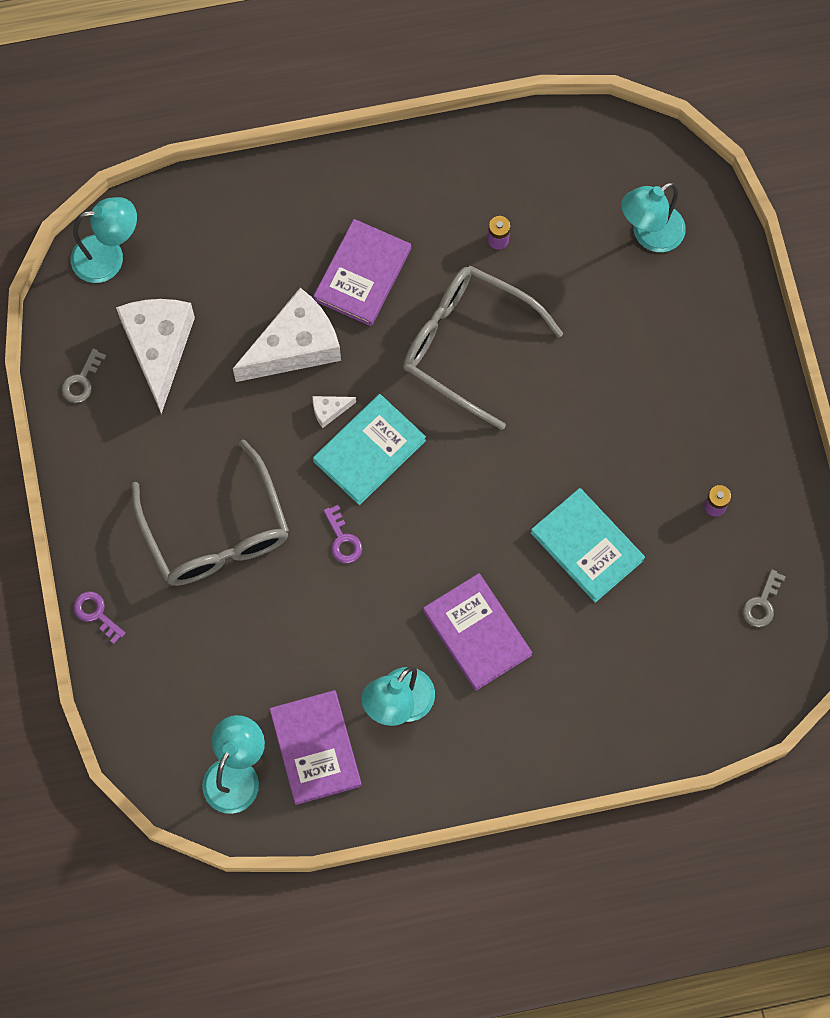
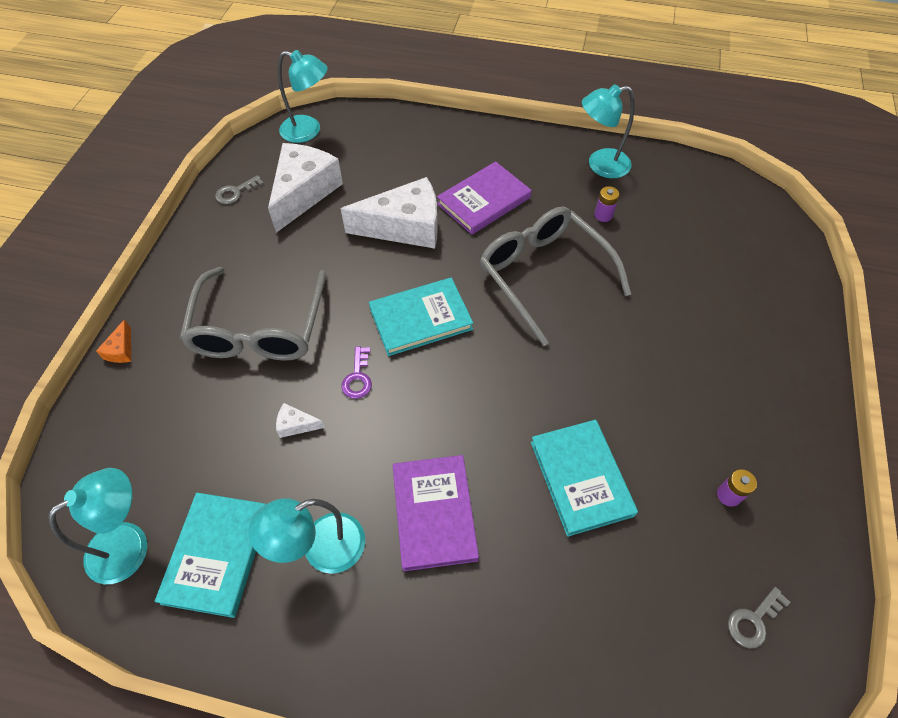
camera: 25 degrees right, 15 degrees down
purple key [73,591,126,644] -> orange cheese [96,319,131,363]
purple book [269,690,362,805] -> turquoise book [155,493,266,618]
white cheese [312,396,356,428] -> white cheese moved to [276,403,325,438]
turquoise lamp [621,182,686,252] -> turquoise lamp moved to [582,84,635,178]

